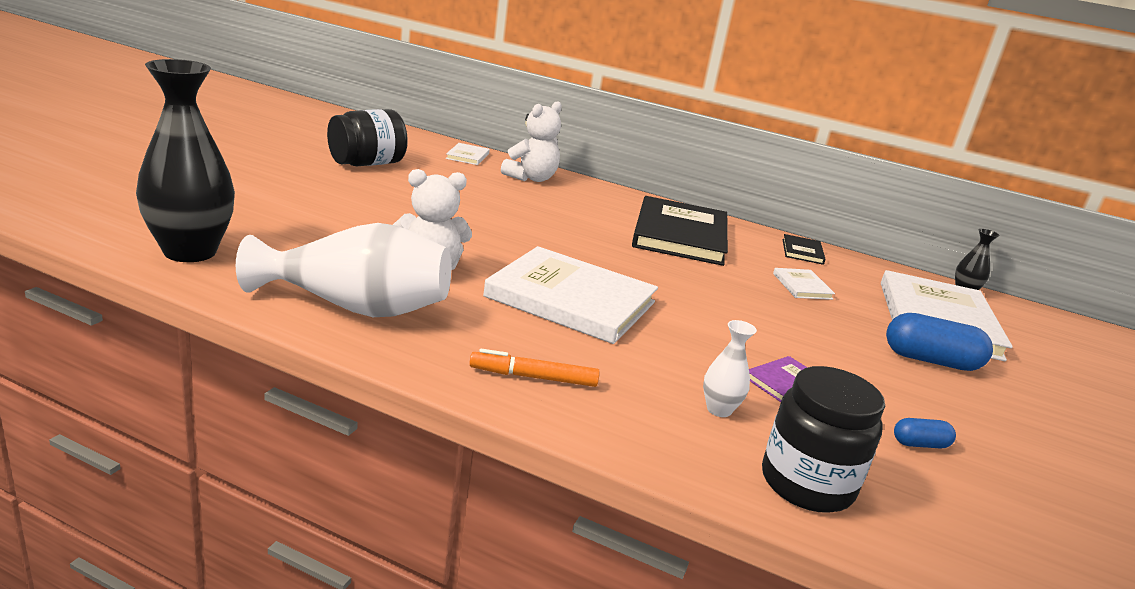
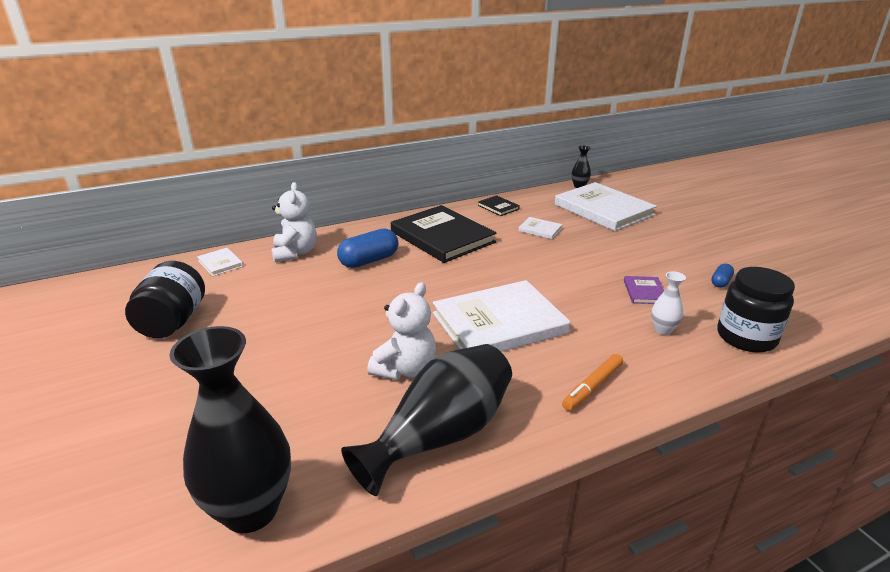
camera: 45 degrees left, 5 degrees up
white vase [236,223,451,317] -> black vase [341,344,512,496]
blue capsule [886,313,993,371] -> blue capsule moved to [337,228,399,268]

